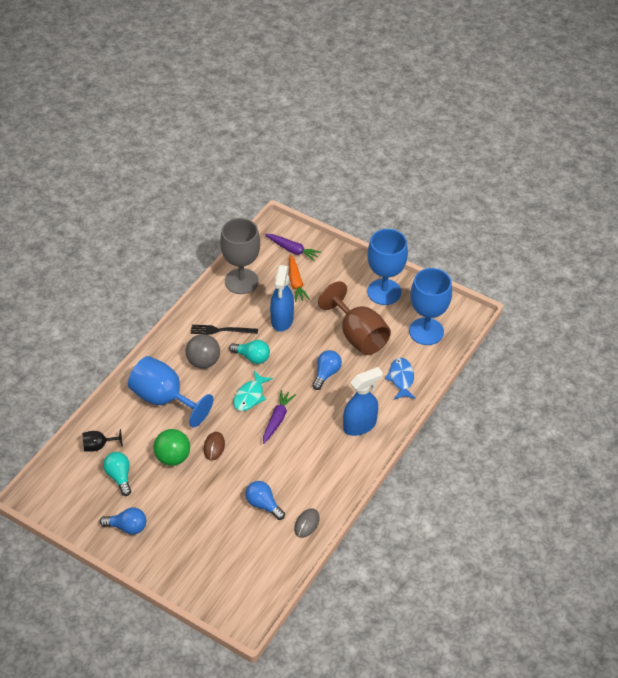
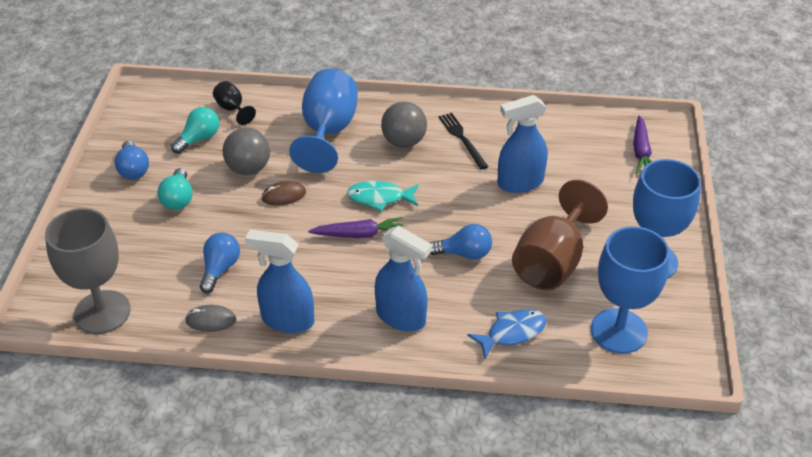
camera: 65 degrees right, 5 degrees down
green ball [153,429,190,466] -> grey ball [223,128,270,175]
grey goblet [220,218,260,294] -> grey goblet moved to [45,208,131,334]
turquoise light bulb [229,340,270,364] -> turquoise light bulb moved to [157,168,193,210]
orange carrot [289,255,310,302] -> none
none -> blue spray bottle [245,229,314,333]

